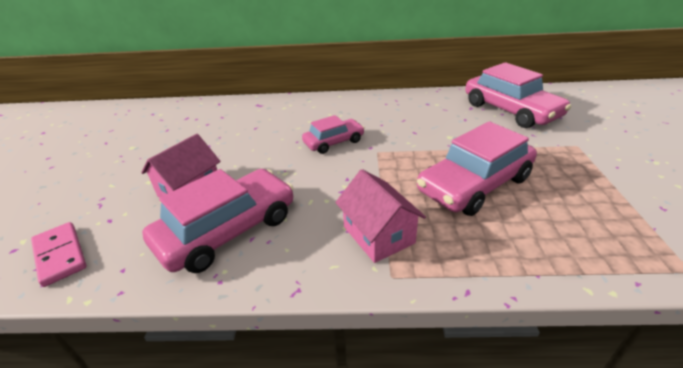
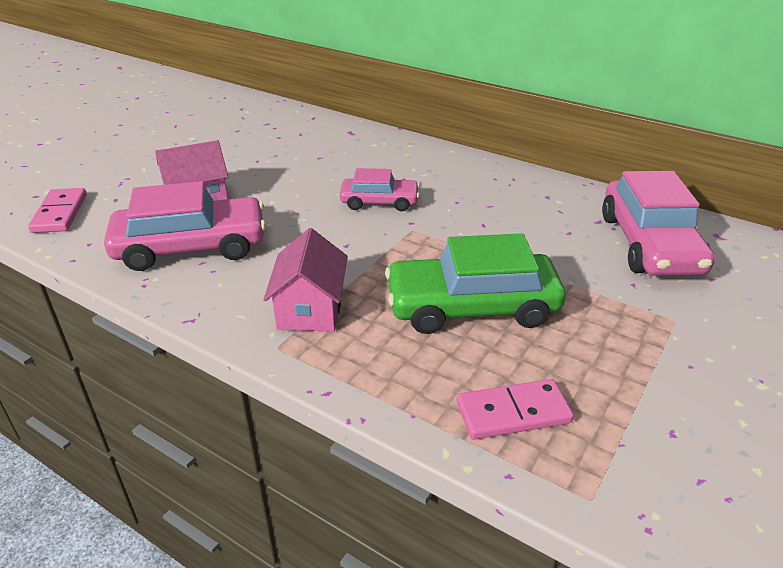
camera: 30 degrees right, 0 degrees up
pink car [417,121,537,216] -> green car [385,234,566,334]
none -> pink domino [457,379,574,440]

